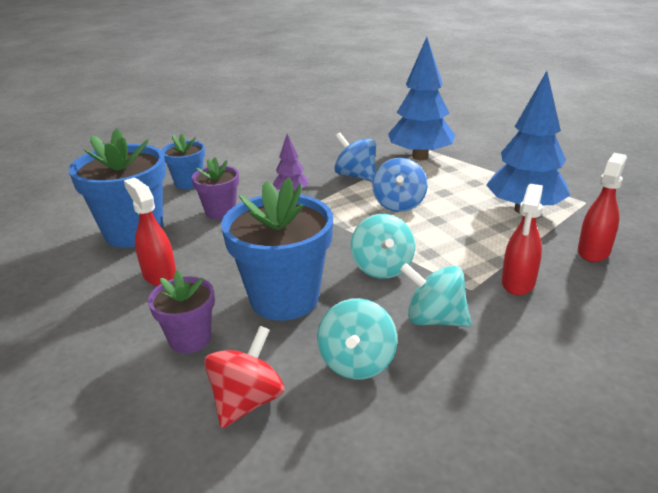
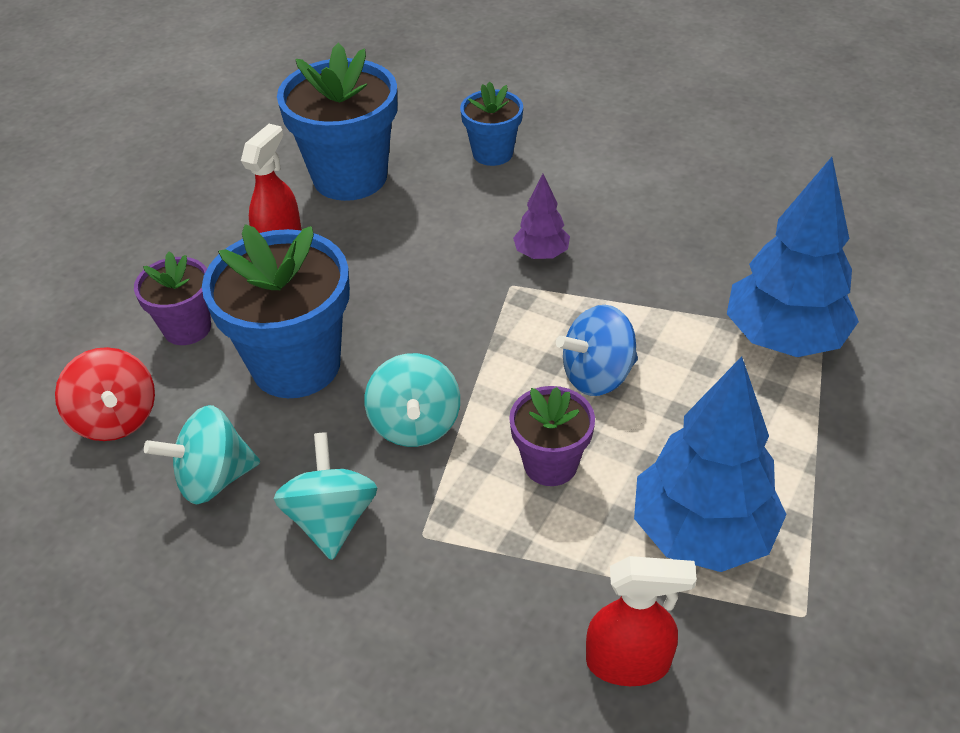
camera: 60 degrees right, 15 degrees up
purple flower pot [192,157,239,219] -> purple flower pot moved to [509,386,595,486]
red spinning top [204,326,285,428] -> red spinning top turned 60 degrees clockwise [55,347,155,441]
blue spinning top [334,133,376,182] -> none
turquoise spinning top [351,214,415,279] -> turquoise spinning top turned 60 degrees counterclockwise [364,353,460,447]
red spray bottle [502,184,543,296] -> none

